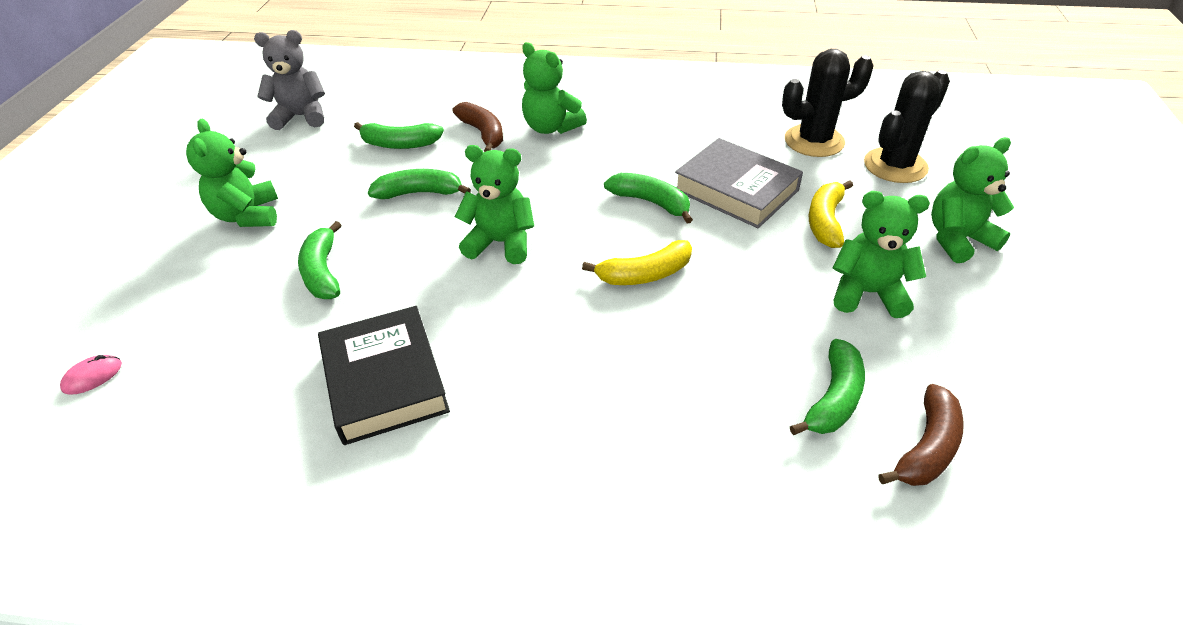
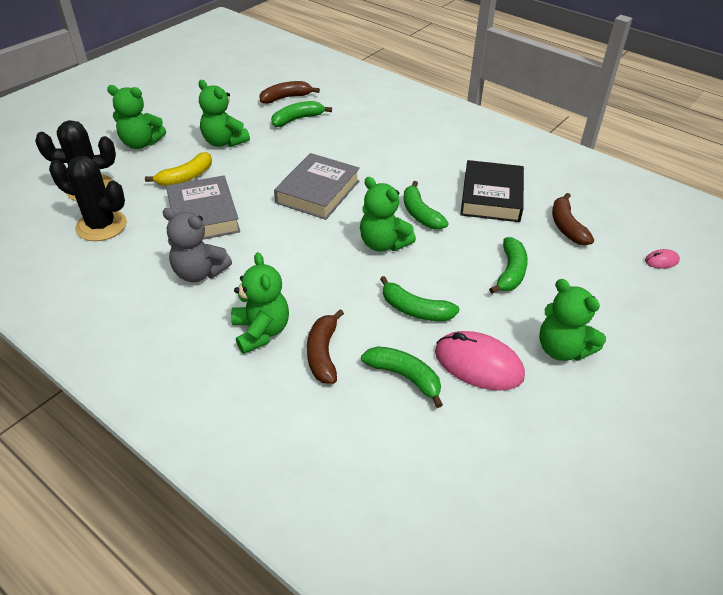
camera: 150 degrees left, 0 degrees up
green teddy bear [186,119,278,227] -> green teddy bear turned 120 degrees clockwise [539,279,606,361]
grey teddy bear [254,30,325,130] -> grey teddy bear moved to [163,208,232,282]
yellow banana [582,240,692,285] -> grey book [274,153,360,220]
green banana [604,173,693,223] -> green banana moved to [404,181,449,230]
none -> pink mouse [435,331,525,391]
none -> brown banana [552,193,594,245]

